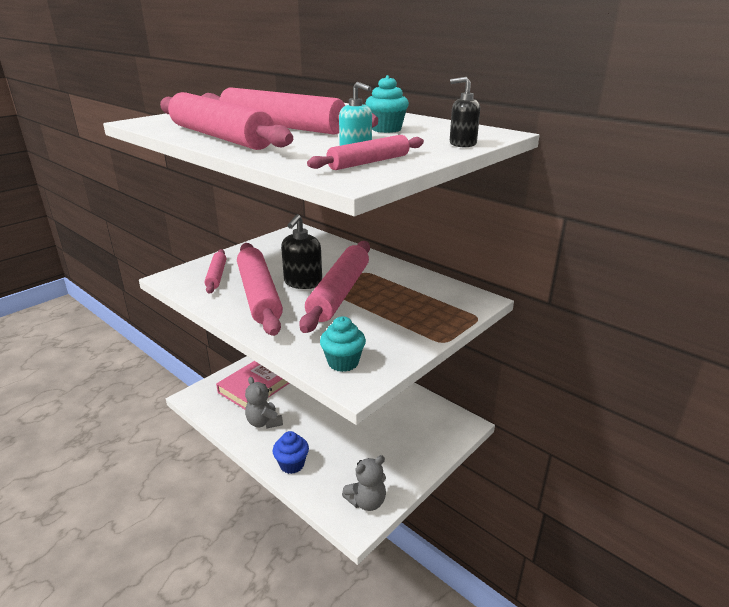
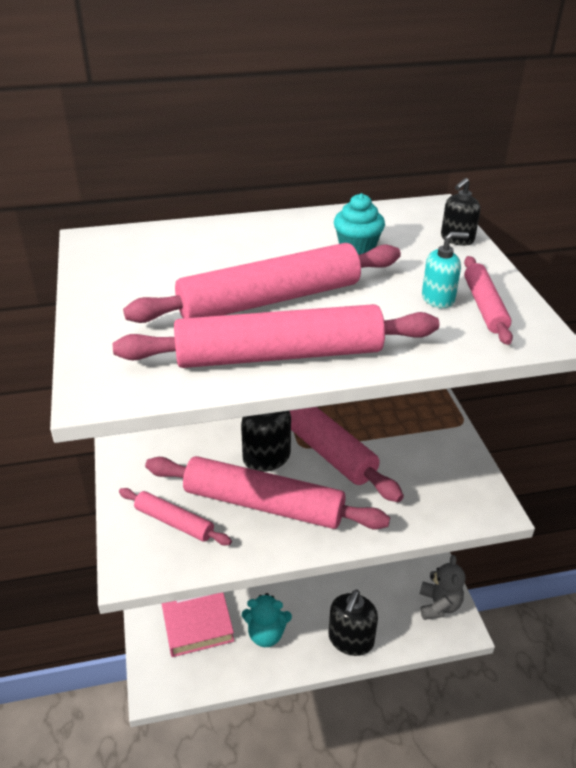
camera: 55 degrees left, 10 degrees up
grey teddy bear [245,377,283,429] -> turquoise teddy bear [242,593,292,647]
blue cupcake [272,431,309,474] -> black soap dispenser [328,590,378,656]
turquoise cupcake [320,316,366,372] -> none

